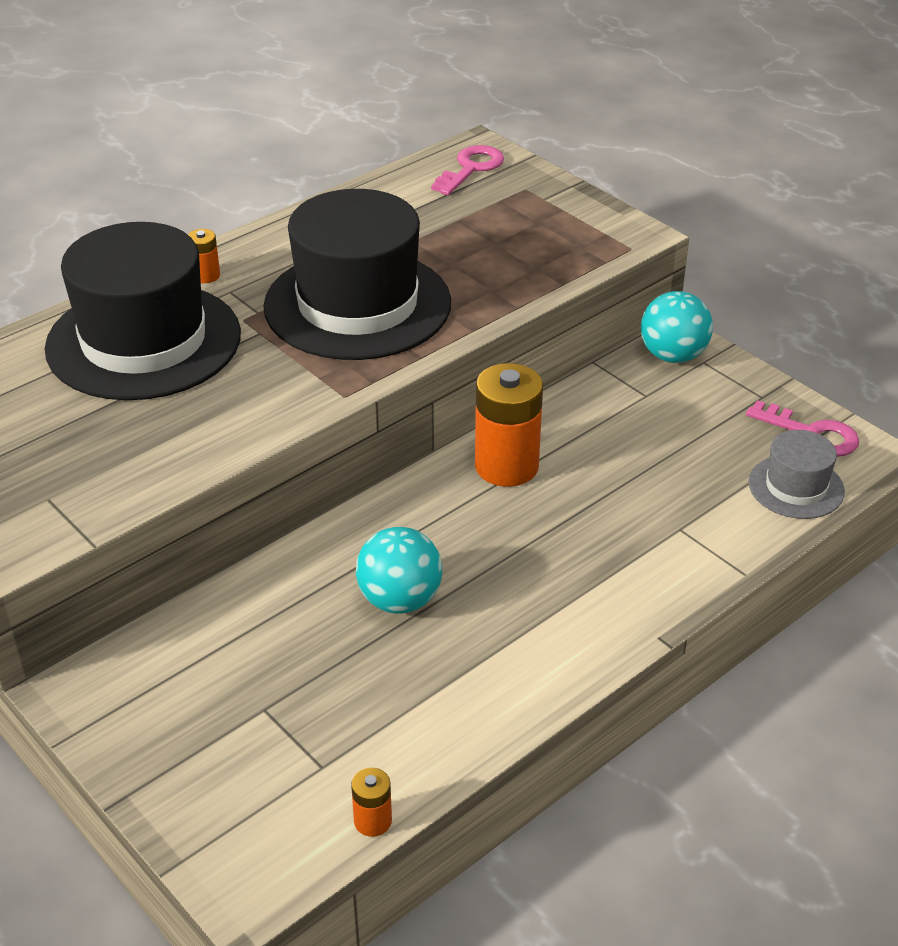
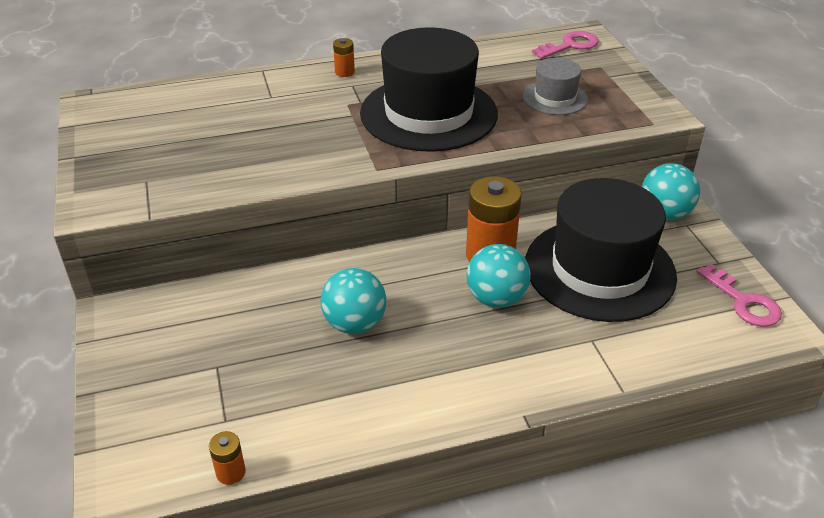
camera: 25 degrees right, 0 degrees up
black hat [45,222,241,400] -> black hat moved to [525,178,677,322]
grey hat [748,430,845,519] -> grey hat moved to [523,58,588,115]
none -> turquoise ball [466,244,530,308]

